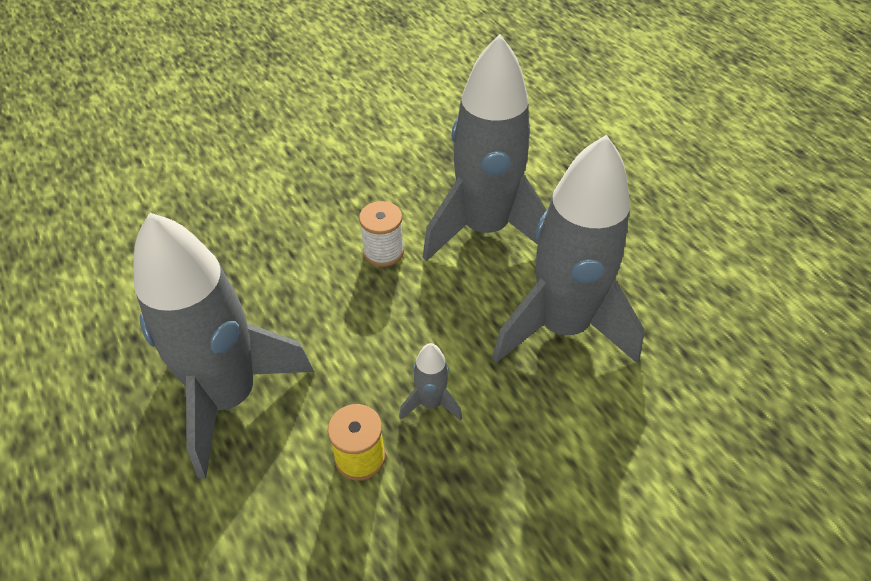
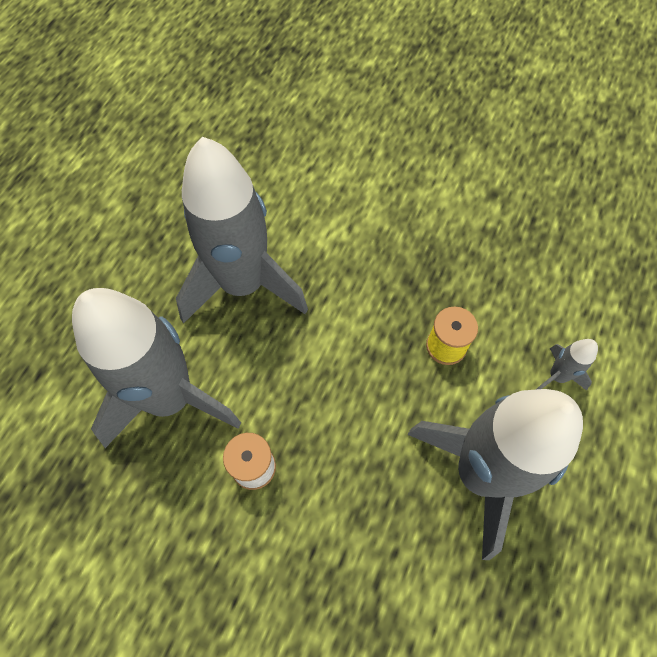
camera: 125 degrees left, 15 degrees up
grey rocket [399,343,462,421] -> grey rocket moved to [537,339,598,391]

